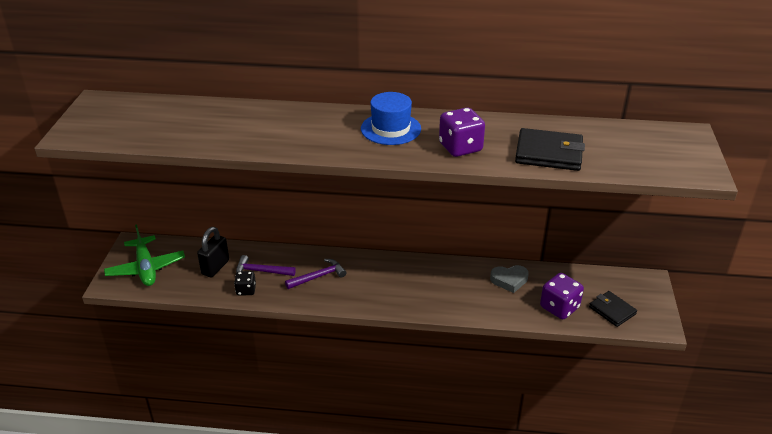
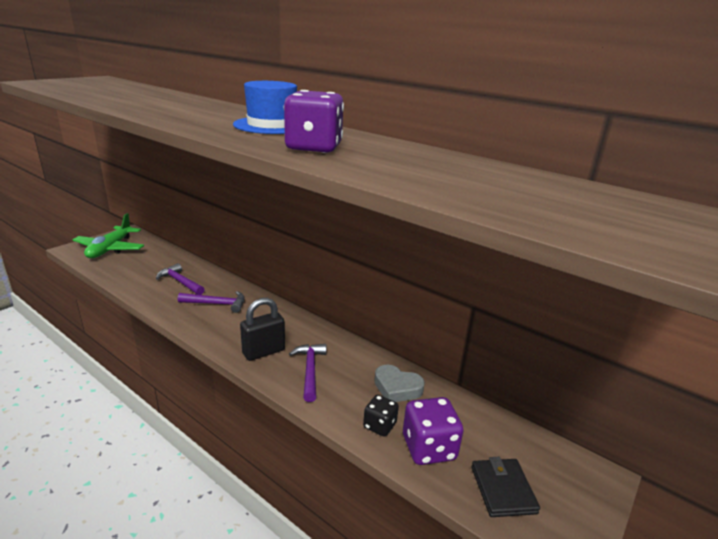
camera: 30 degrees right, 10 degrees down
black padlock [197,227,229,277] -> black padlock moved to [240,298,285,361]
black dice [234,271,256,296] -> black dice moved to [363,395,399,437]
black wallet [515,128,585,171] -> none
none -> purple hammer [289,344,326,402]

